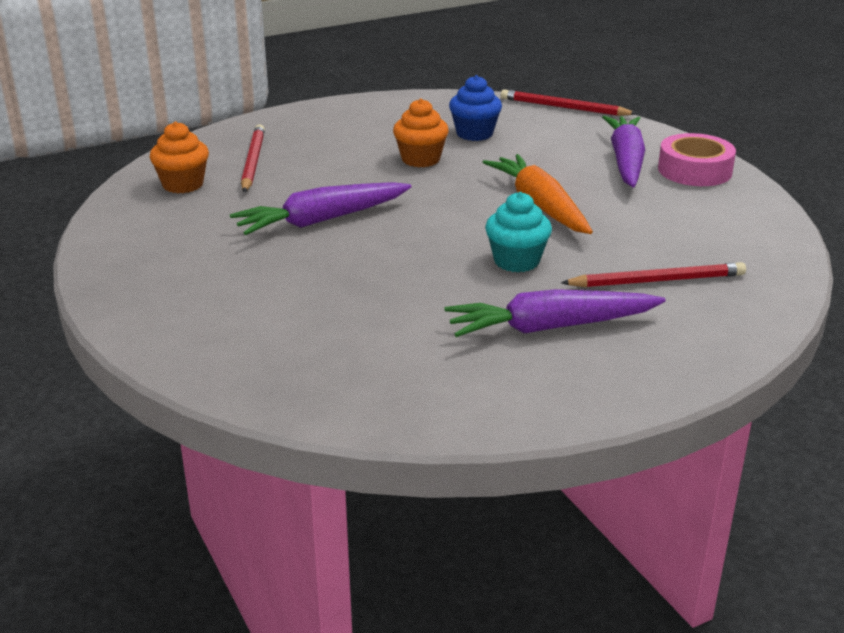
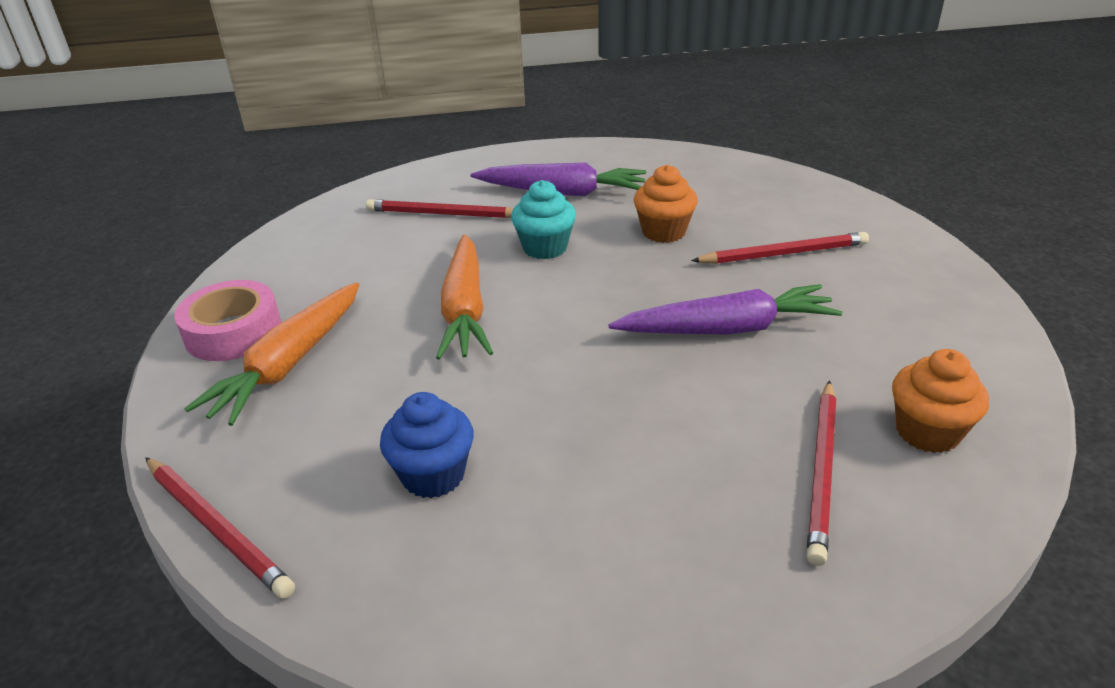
camera: 160 degrees left, 5 degrees up
orange cupcake [393,99,449,167] -> orange cupcake moved to [634,165,698,243]
purple carrot [602,116,645,187] -> orange carrot [184,282,359,426]
none -> red pencil [691,232,869,264]

